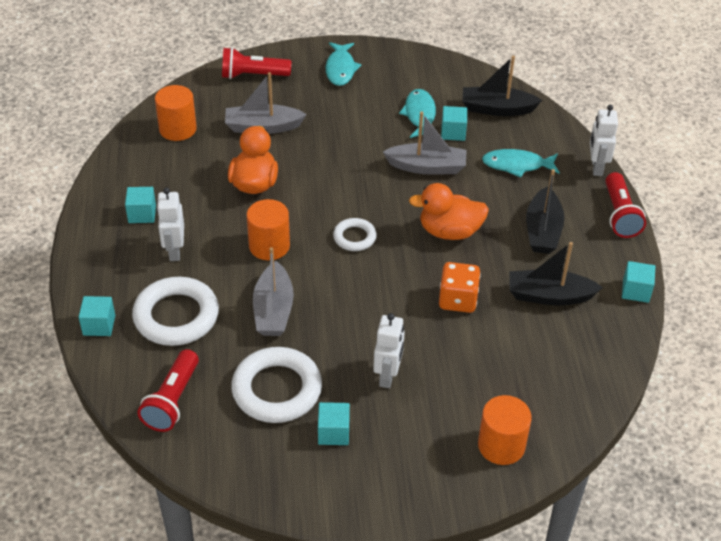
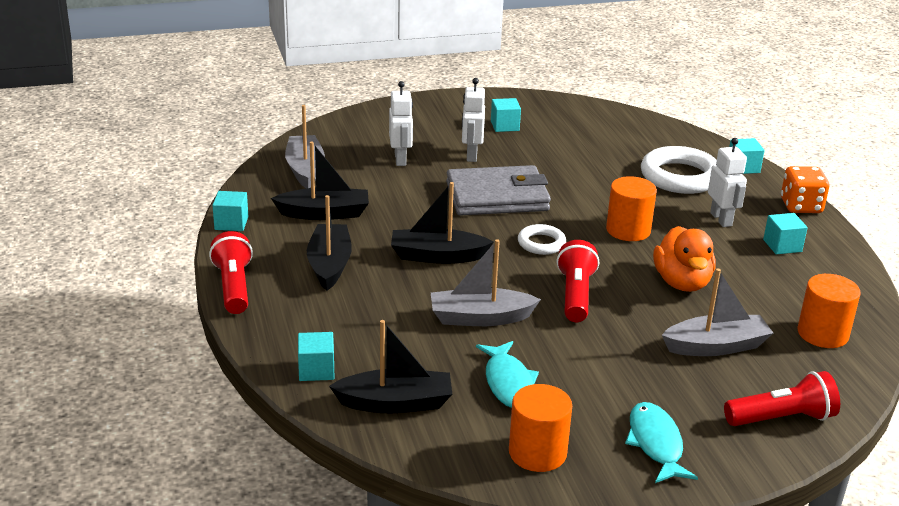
camera: 170 degrees right, 15 degrees down
red flashlight [138,349,199,432] -> red flashlight moved to [556,240,599,322]
white ring [231,347,322,423] -> none
grey boat [253,247,294,336] -> grey boat moved to [285,105,325,188]
orange duck [409,183,489,240] -> black boat [391,182,493,264]
orange dice [439,262,481,313] -> orange dice moved to [781,166,829,213]
turquoise cube [441,106,467,141] -> turquoise cube moved to [298,332,335,381]
orange cylinder [478,395,532,465] -> orange cylinder moved to [509,384,572,472]
turquoise fish [482,149,560,177] -> none
white robot [590,105,618,176] -> white robot moved to [389,81,413,166]
none -> grey wallet [446,165,551,216]

